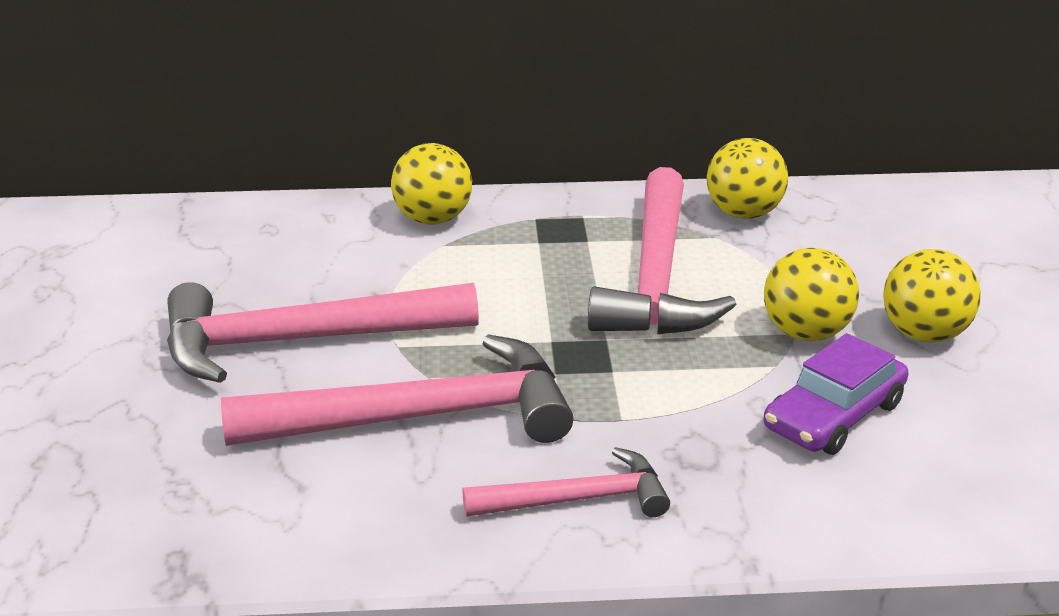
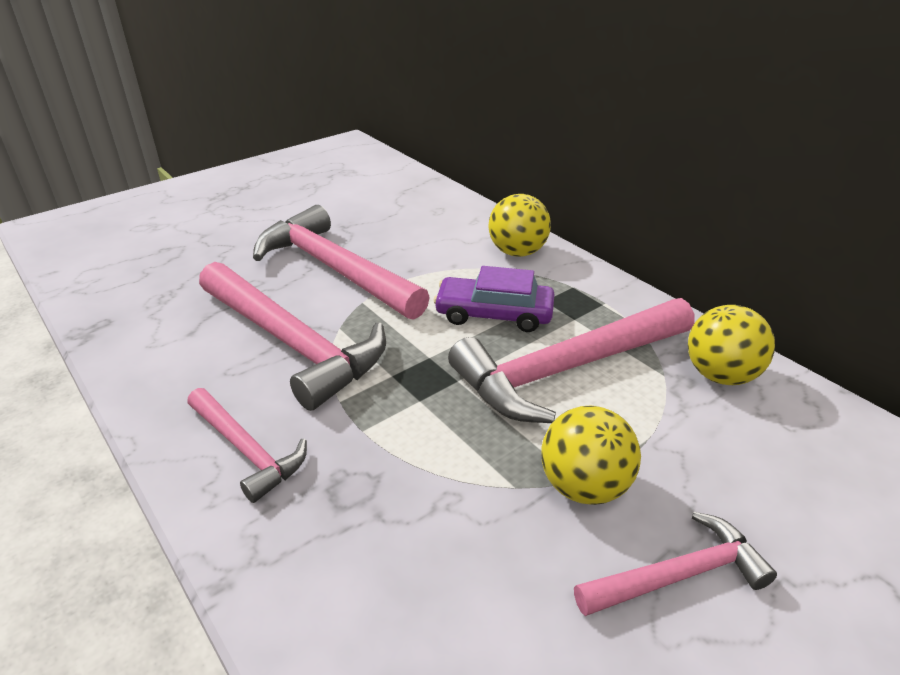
camera: 55 degrees right, 5 degrees up
purple car [764,333,909,455] -> purple car moved to [434,266,555,332]
yellow ball [883,249,981,342] -> pink hammer [574,512,777,616]

